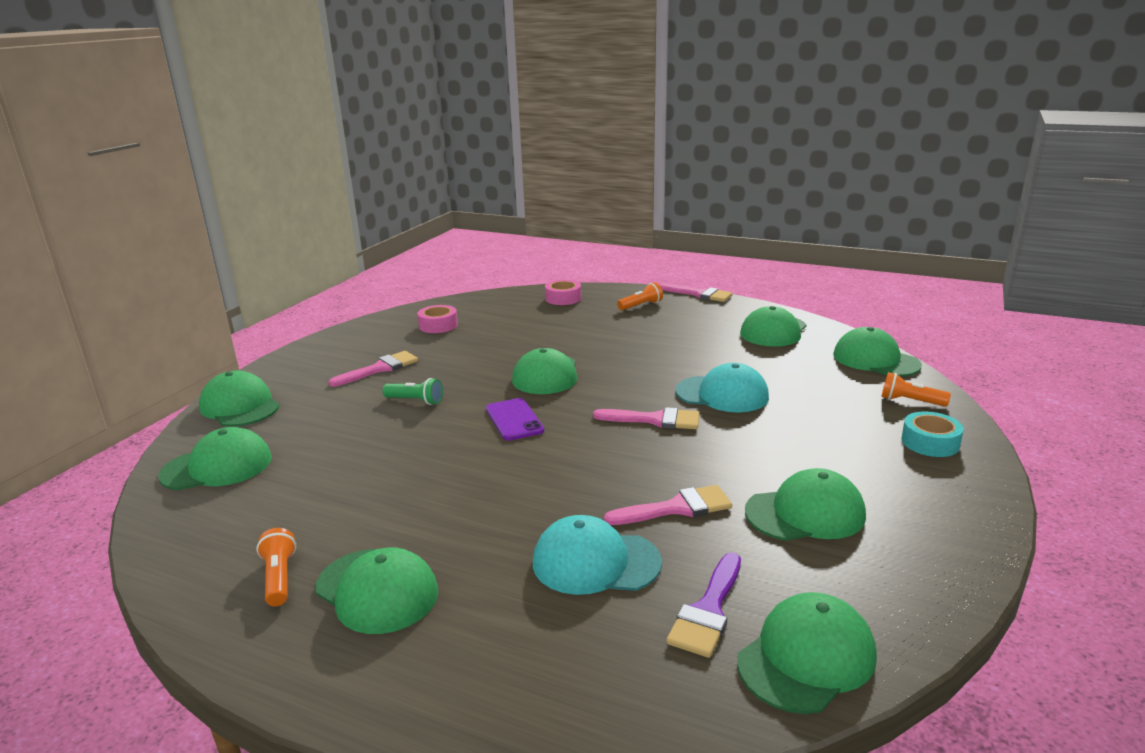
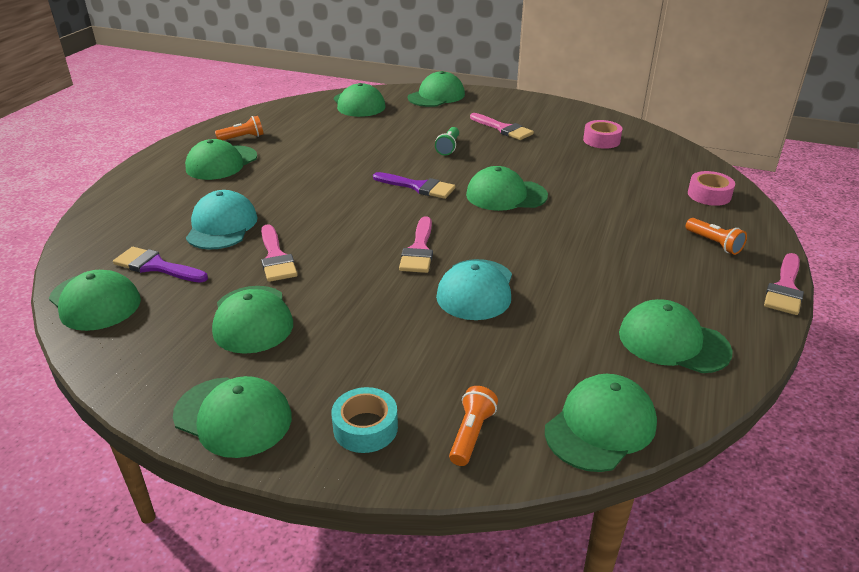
camera: 85 degrees right, 10 degrees up
purple phone [486,398,544,441] -> purple brush [373,172,455,199]
none -> green cap [173,376,292,458]

